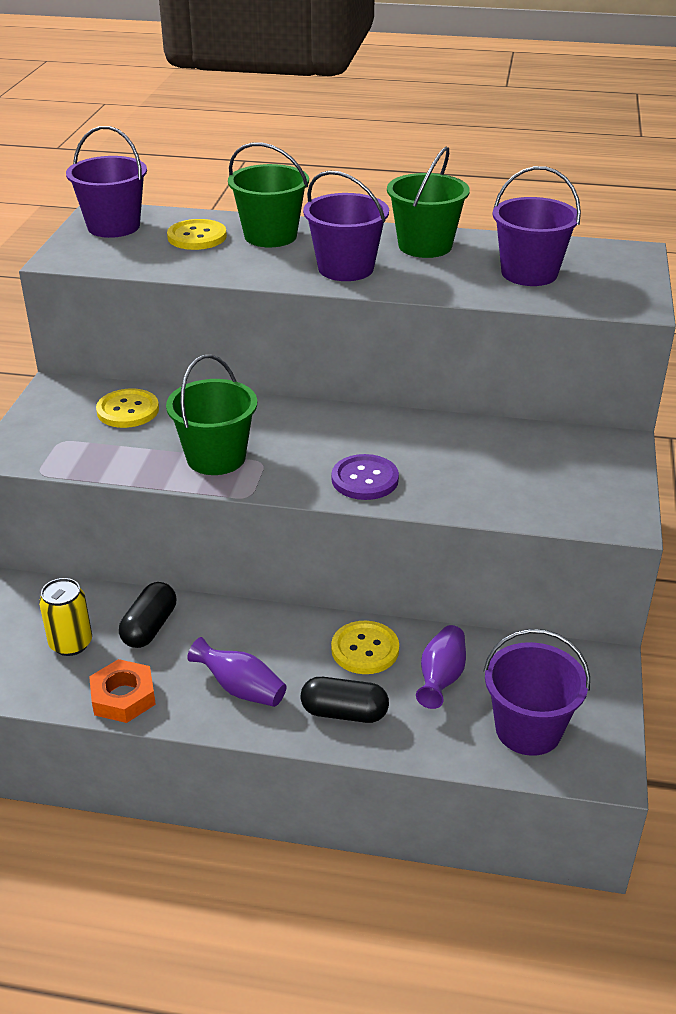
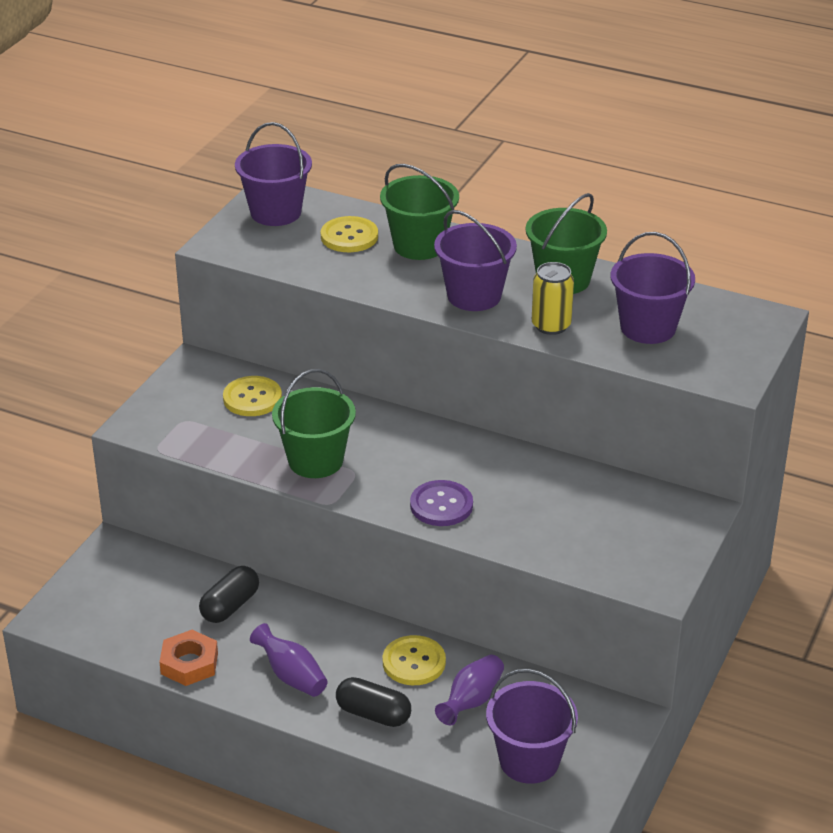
camera: 15 degrees right, 0 degrees up
yellow can [39,578,92,656] -> yellow can moved to [532,262,574,335]

